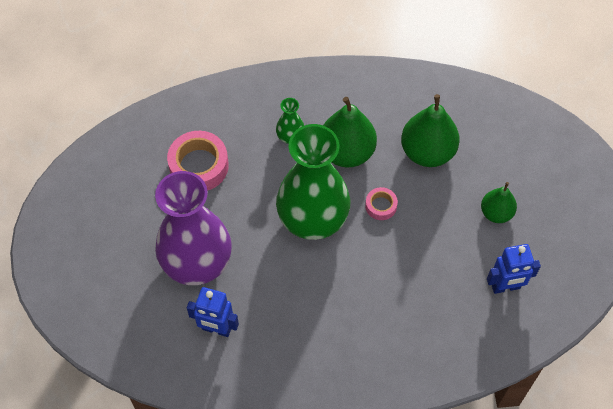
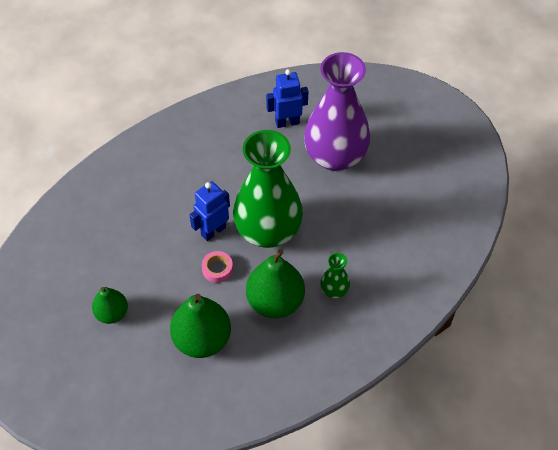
camera: 150 degrees right, 5 degrees down
pink tape [167,131,229,191] -> none
blue robot [487,244,541,294] -> blue robot moved to [189,181,230,241]

